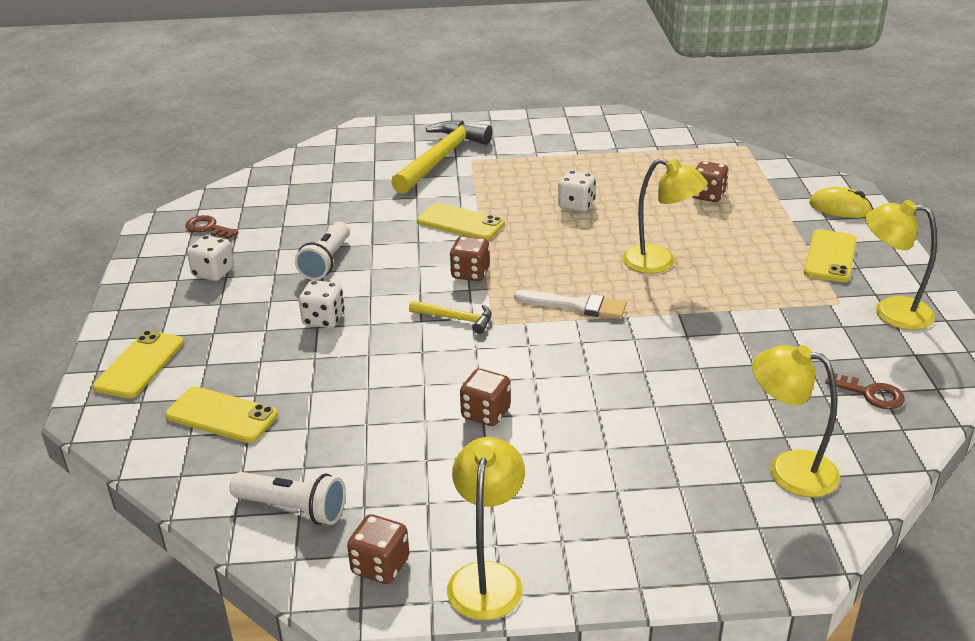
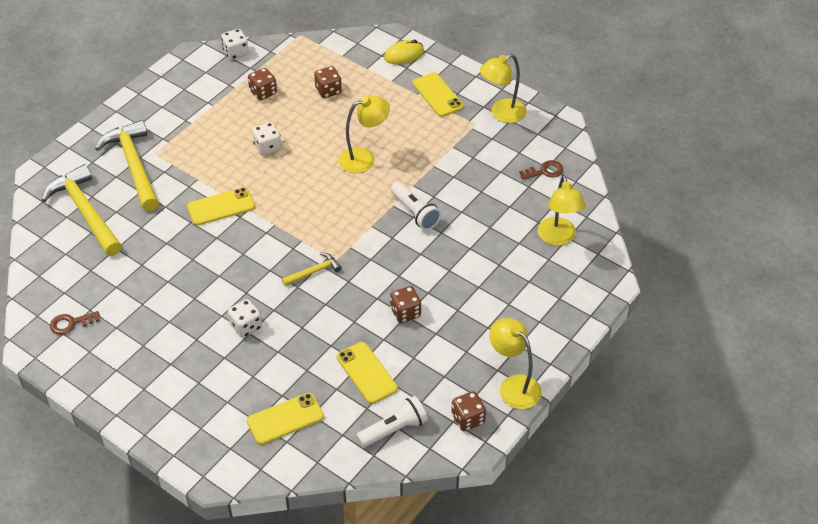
camera: 50 degrees left, 15 degrees up
yellow phone [93,330,184,398] -> yellow phone moved to [336,342,398,404]
white dice [187,235,234,281] -> white dice moved to [221,29,249,60]
white flashlight [295,222,350,280] -> white flashlight moved to [391,182,441,230]
brown dice [450,236,490,281] -> brown dice moved to [248,68,277,100]
white brush [514,290,627,319] -> none
yellow lamp [752,345,840,497] -> yellow lamp turned 75 degrees counterclockwise [538,175,586,246]
none -> yellow hammer [42,164,122,256]

